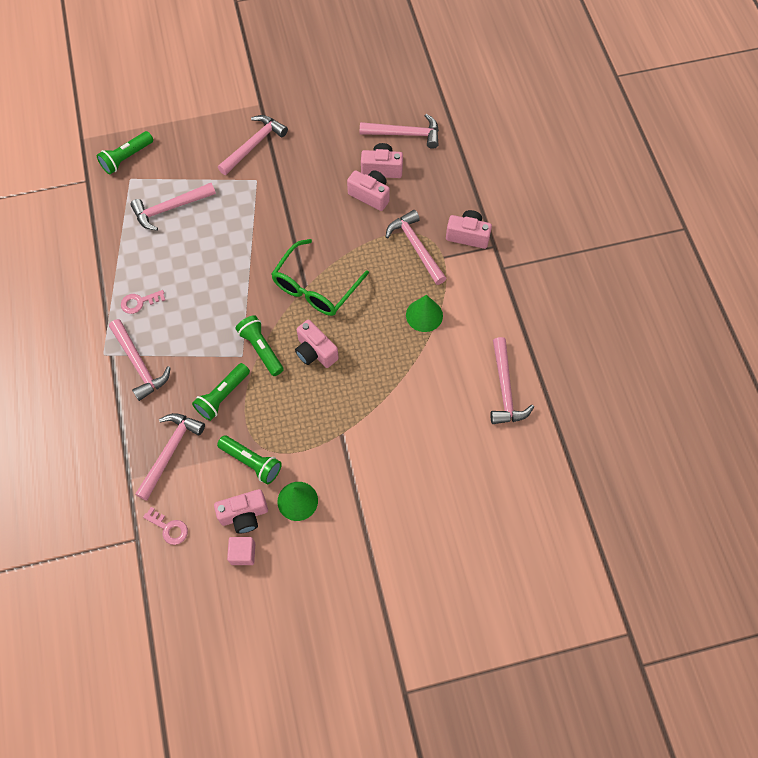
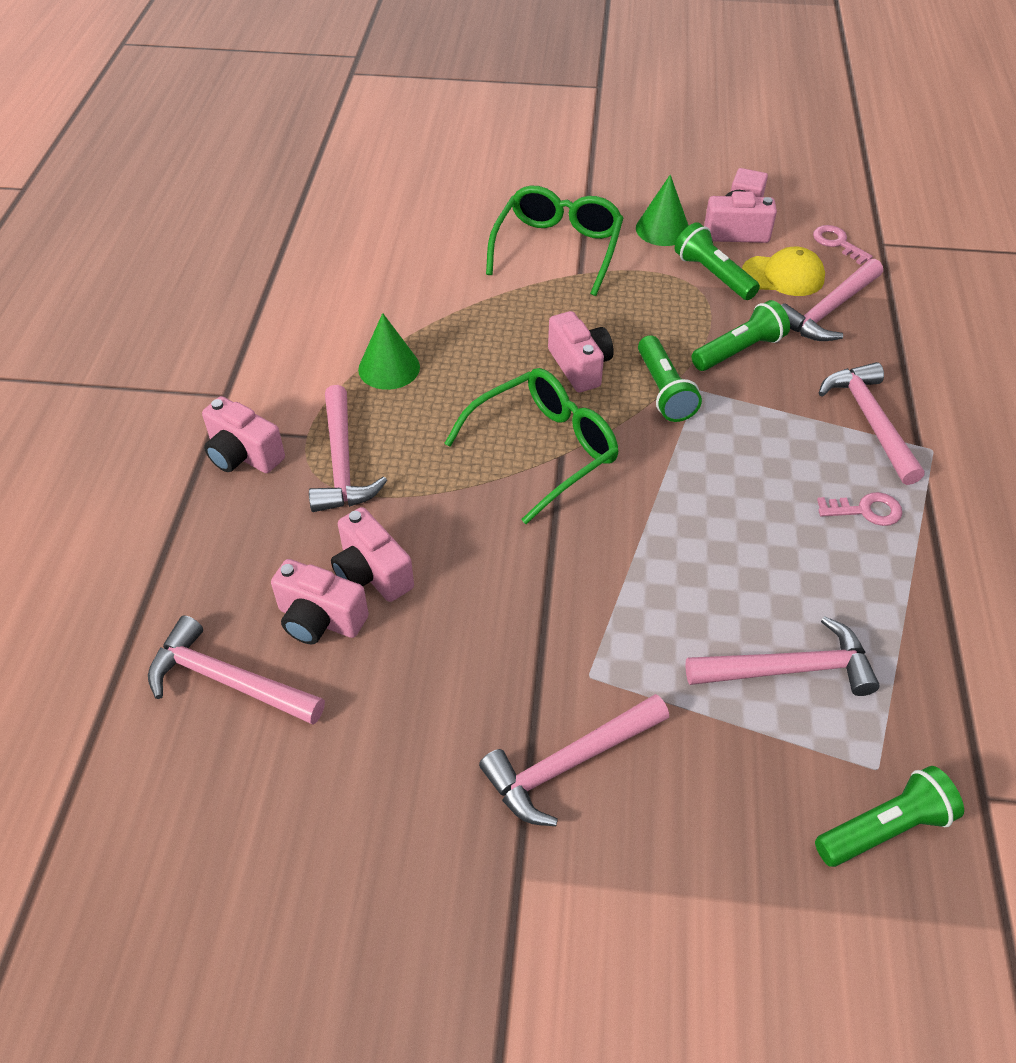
camera: 160 degrees left, 15 degrees down
pink hammer [490,337,534,424] -> none
none -> green glasses [486,186,623,296]
none -> yellow cap [742,247,825,296]

